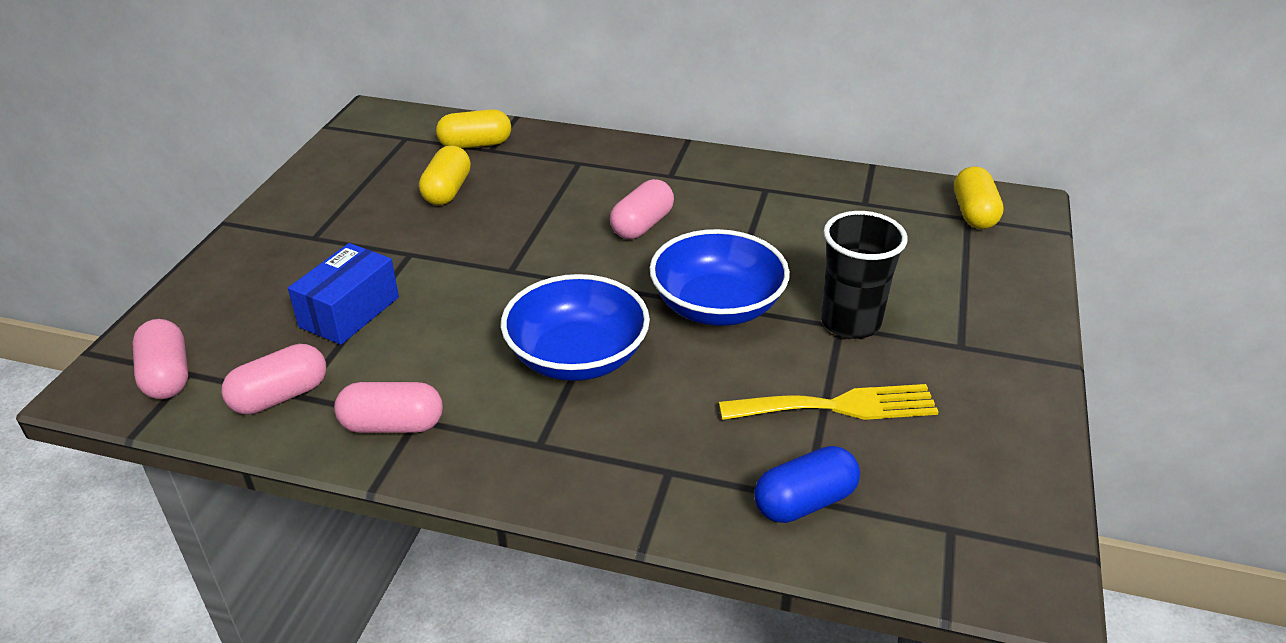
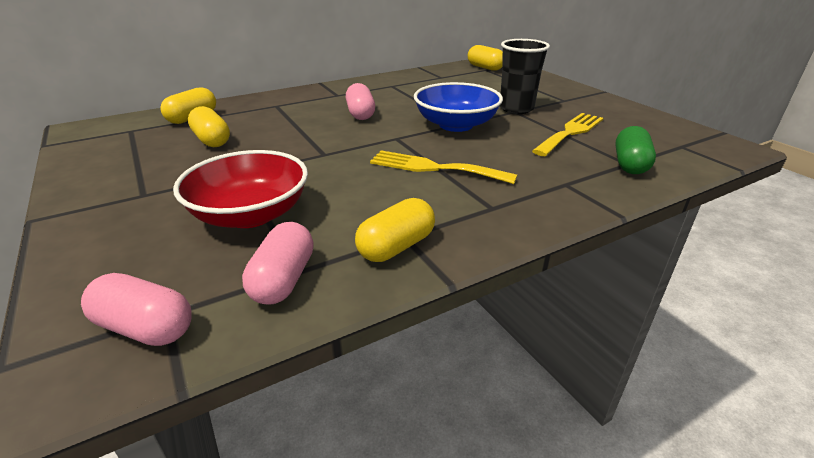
camera: 45 degrees left, 5 degrees down
blue box [288,243,399,345] -> red bowl [173,150,308,228]
pink capsule [334,382,443,433] -> yellow capsule [355,198,435,262]
blue bowl [501,274,650,381] -> yellow fork [370,150,517,184]
blue capsule [754,446,860,523] -> green capsule [615,126,656,174]

